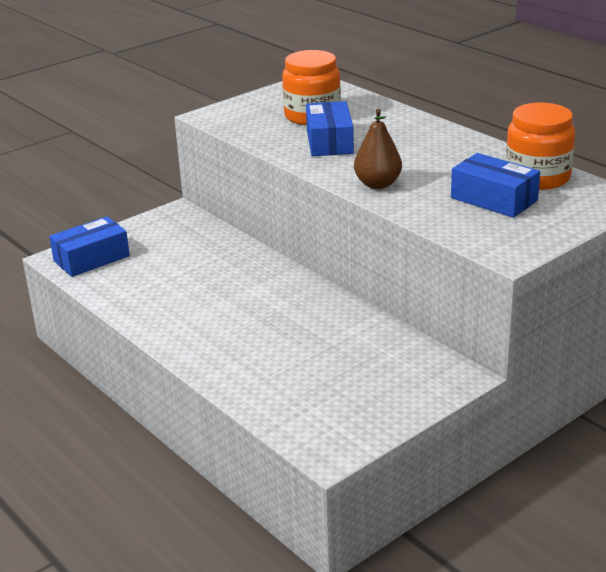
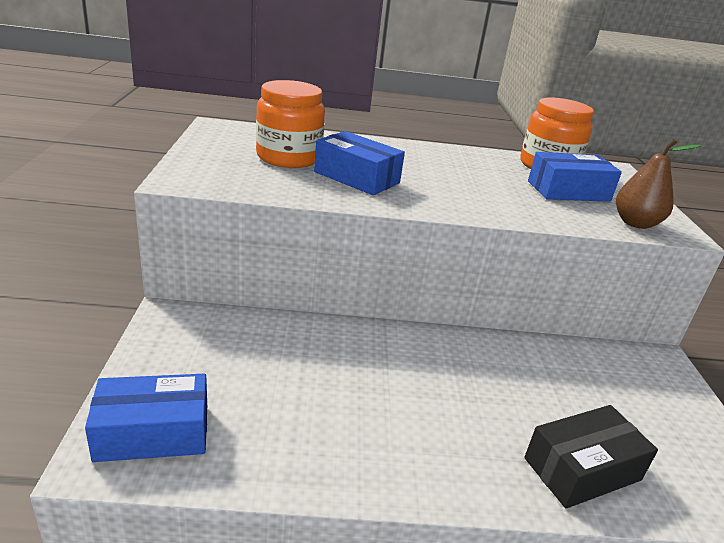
camera: 55 degrees left, 0 degrees up
blue box [49,216,130,277] -> blue box turned 75 degrees clockwise [85,374,207,462]
brown pear [354,109,402,189] -> brown pear moved to [616,139,702,229]
none -> black box [524,405,658,509]

